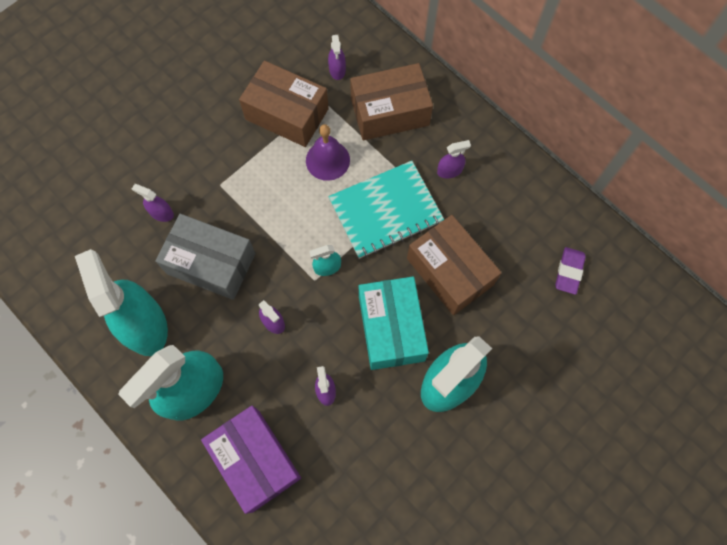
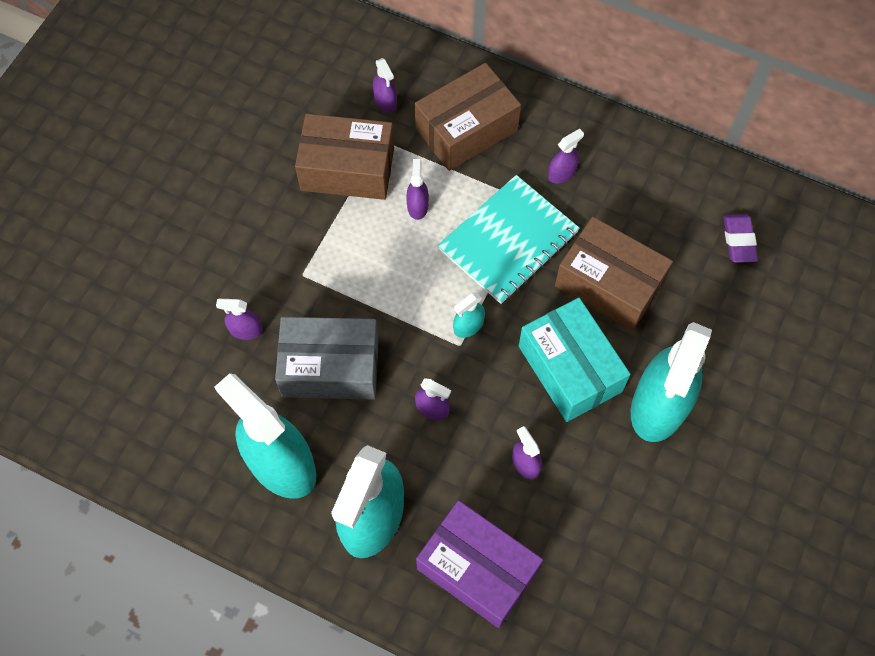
camera: 20 degrees left, 5 degrees down
purple bell [306,124,350,181] -> purple spray bottle [406,159,429,220]

